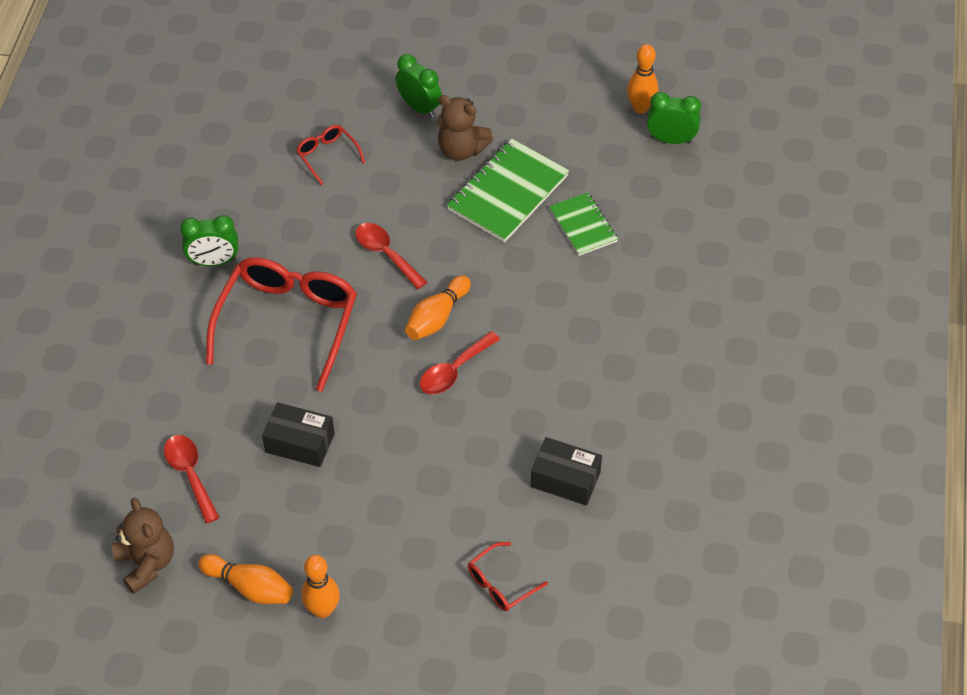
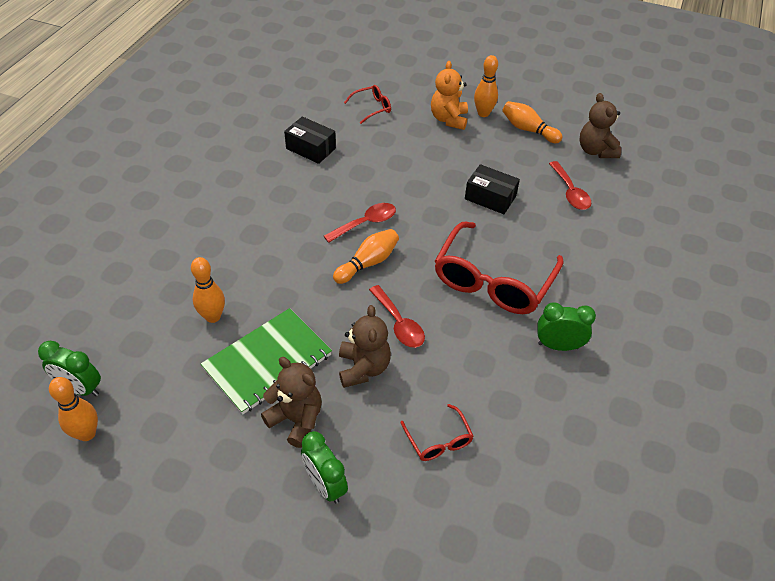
camera: 170 degrees left, 5 degrees down
green notebook [549,192,618,256] -> orange bowling pin [191,257,225,323]
none -> brown teddy bear [339,305,391,388]
none -> orange teddy bear [431,61,468,130]

